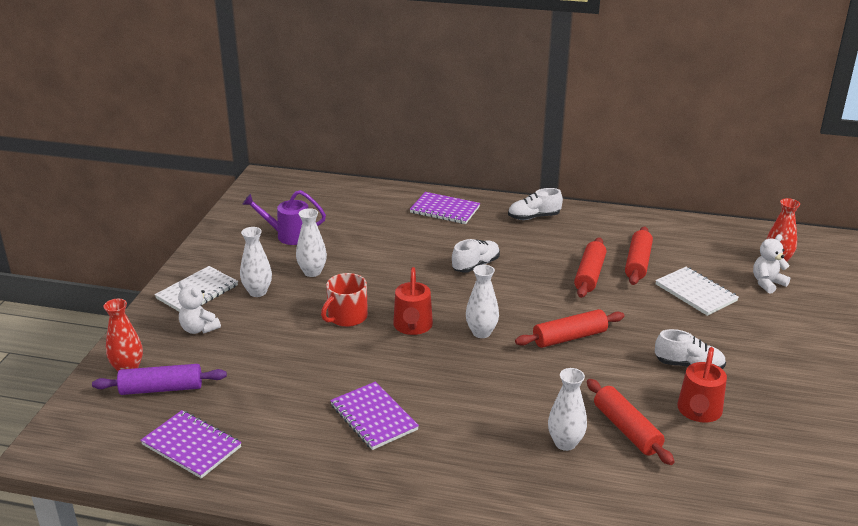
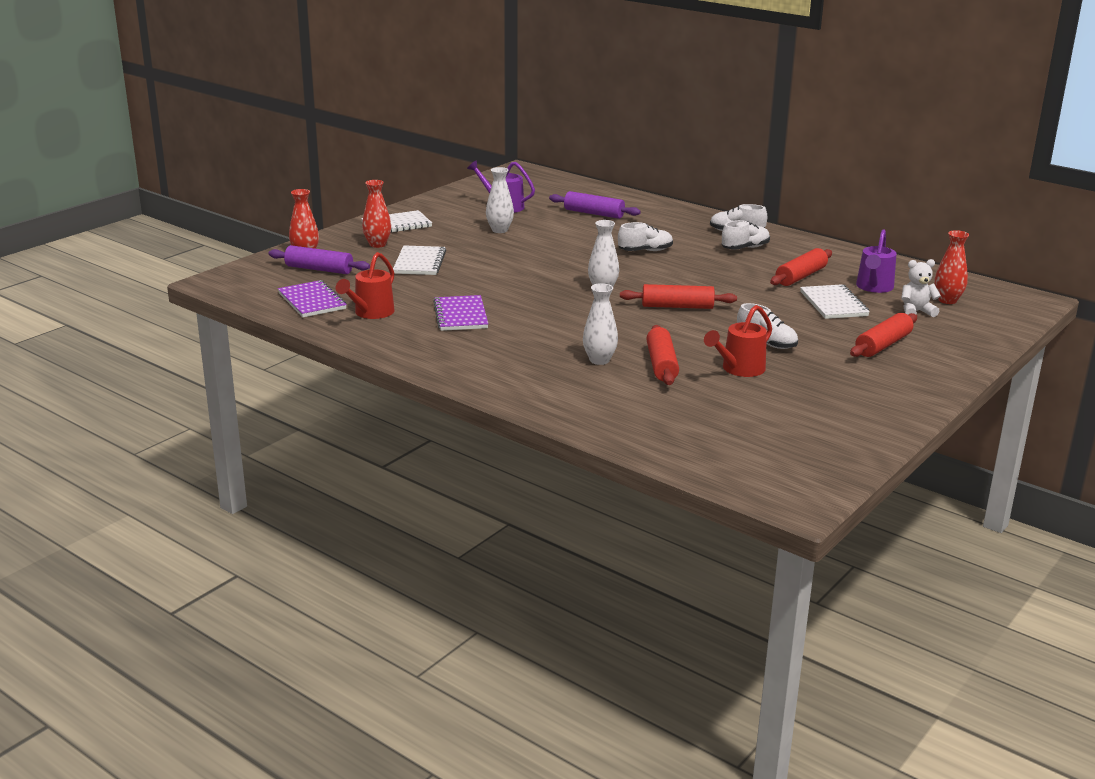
camera: 25 degrees right, 5 degrees down
white teddy bear [178,281,221,334] -> red vase [362,180,391,248]
white vase [240,227,272,297] -> none
red mug [321,273,368,327] -> none
red watering can [393,267,433,335] -> red watering can moved to [336,252,395,319]
purple notebook [410,192,480,224] -> none
red rolling pin [574,237,606,298] -> red rolling pin moved to [850,313,917,357]
none -> white notebook [393,245,446,275]
none -> purple rolling pin [549,191,641,219]
none -> white shoe [722,220,770,250]
none -> purple watering can [856,229,897,293]

